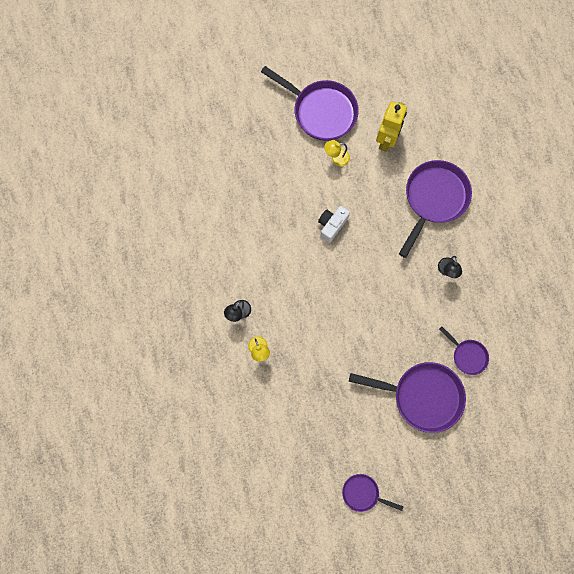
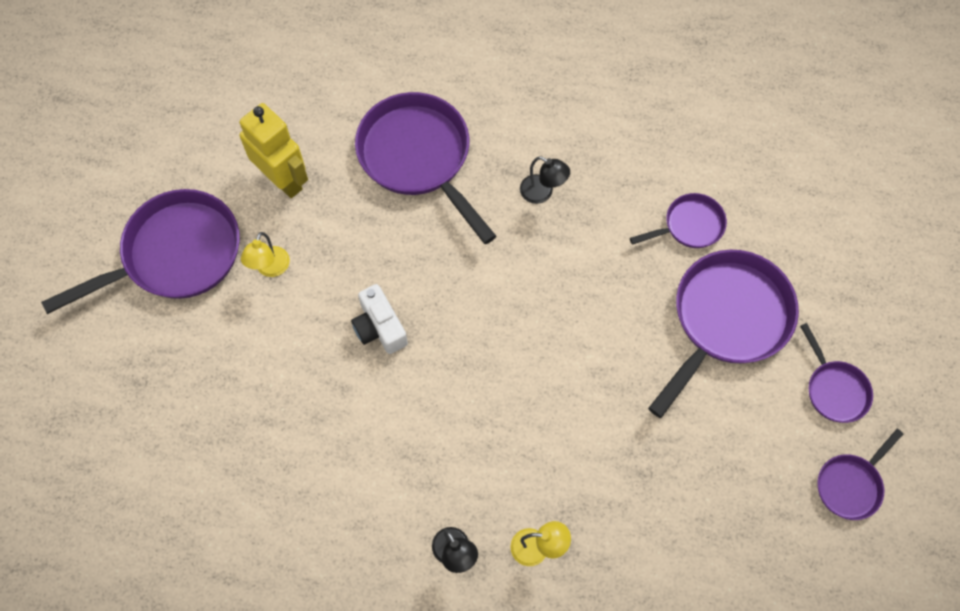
camera: 65 degrees left, 10 degrees down
none -> purple pan [800,323,873,423]

